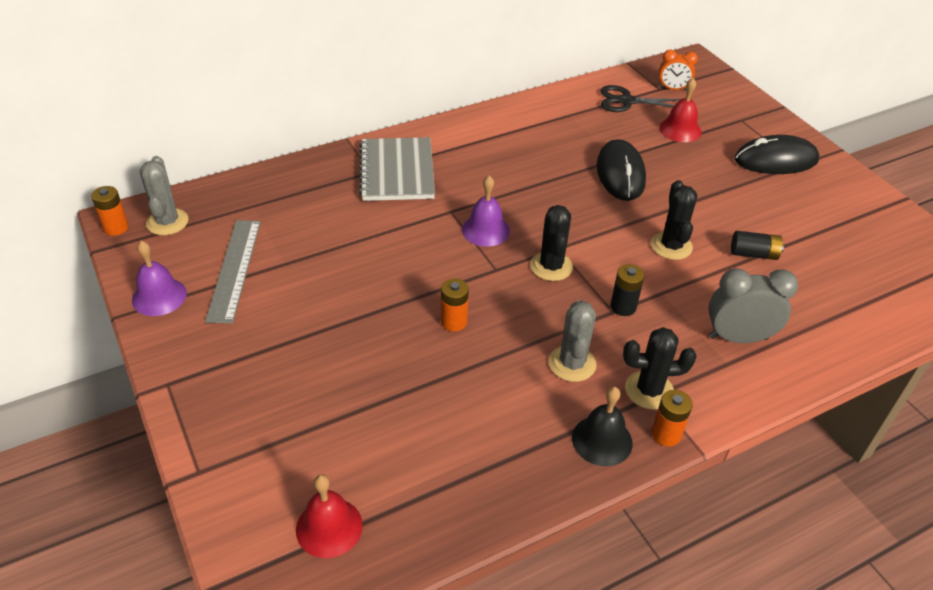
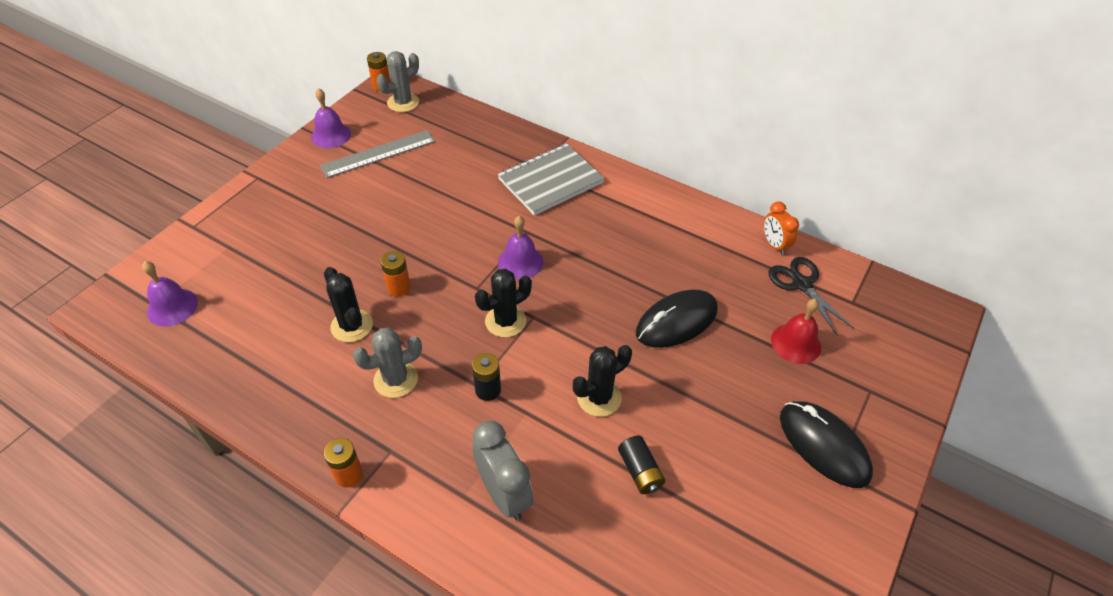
camera: 60 degrees right, 5 degrees up
red bell [296,474,363,558] -> purple bell [142,261,198,327]
black bell [572,387,633,466] -> none
black cactus [623,327,697,410] -> black cactus moved to [324,267,373,342]
orange clock [659,50,698,91] -> orange clock moved to [764,201,799,255]

